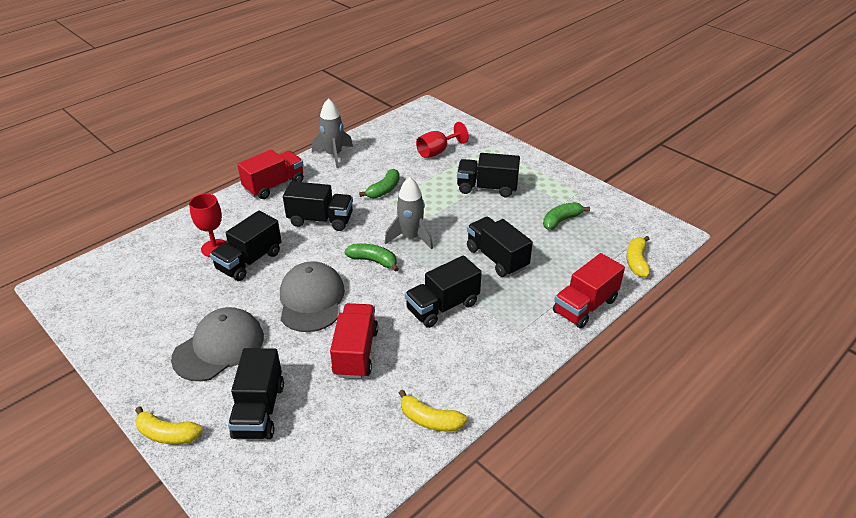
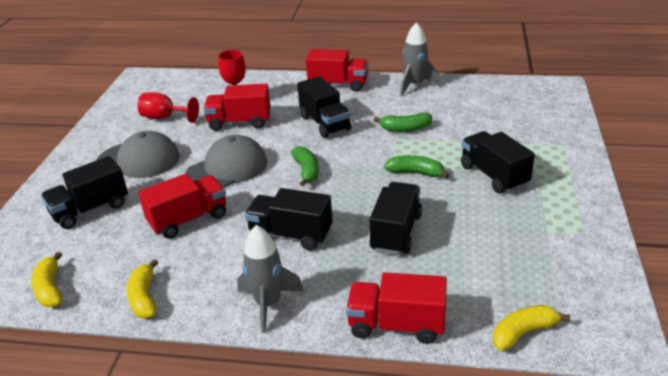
camera: 55 degrees right, 5 degrees down
yellow banana [135,406,203,444] -> yellow banana moved to [31,252,62,307]
black truck [210,211,282,281] -> red truck [203,84,271,131]
grey rocket [385,177,433,250] -> grey rocket moved to [237,225,303,333]
red goblet [416,122,469,158] -> red goblet moved to [138,92,199,123]
green banana [543,202,590,230] -> green banana moved to [384,155,449,179]

